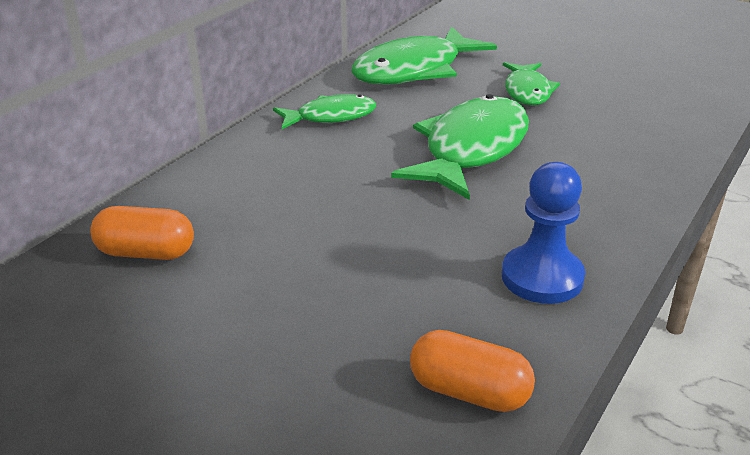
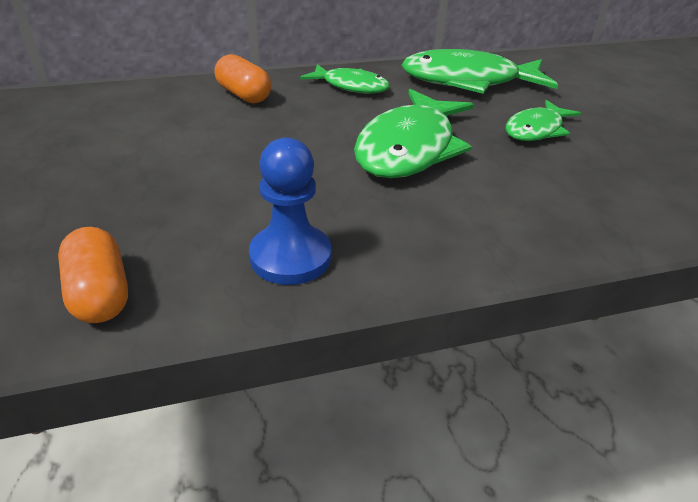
camera: 40 degrees right, 5 degrees up
orange capsule [90,206,194,260] -> orange capsule moved to [215,54,271,103]
green fish [391,94,529,200] -> green fish turned 135 degrees clockwise [354,89,474,178]

